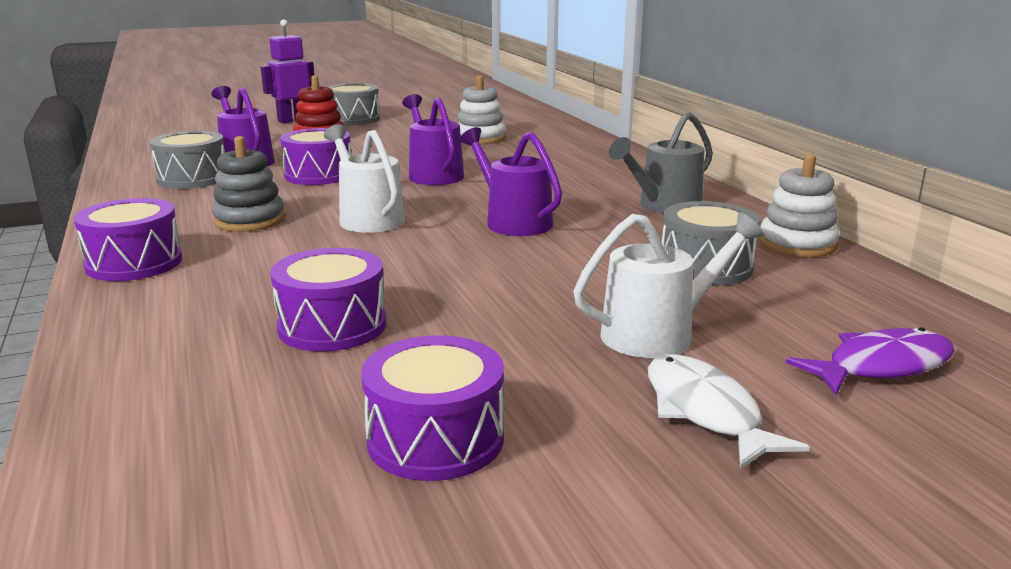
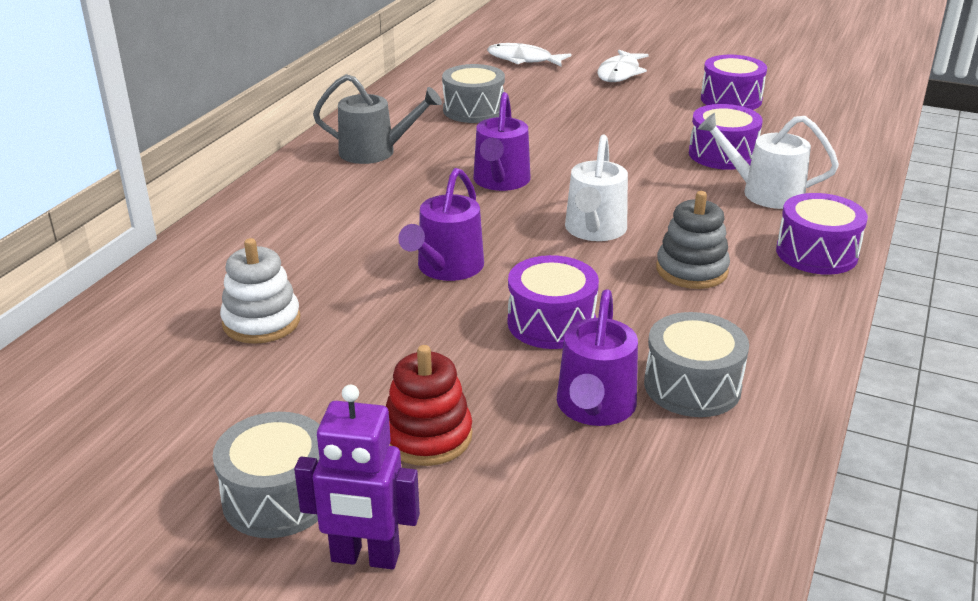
camera: 135 degrees left, 10 degrees up
white watering can [573,212,765,358] -> white watering can moved to [698,113,839,209]
white stacking toy [759,154,839,258] -> none
purple fish [786,327,954,395] -> white fish [487,43,571,67]

